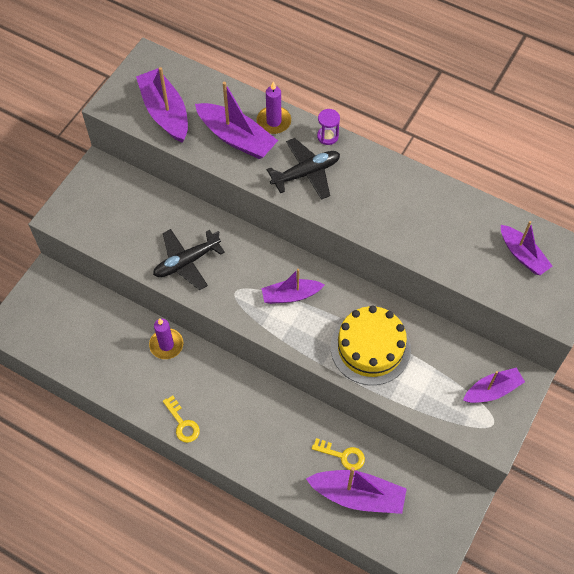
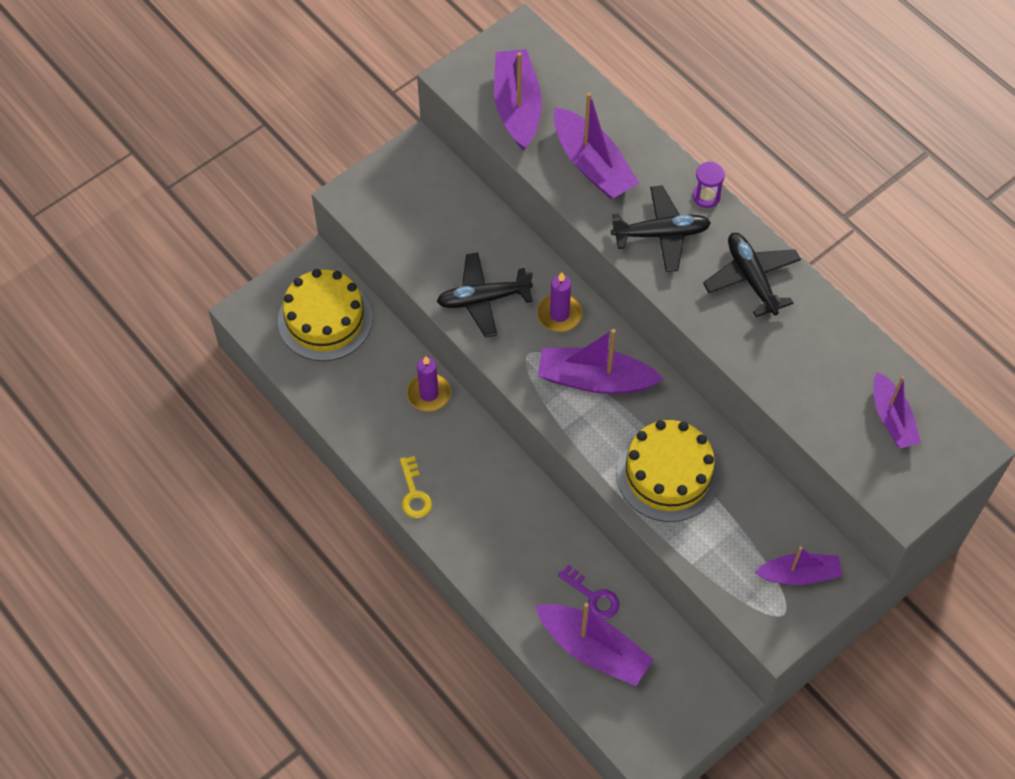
camera: 20 degrees right, 0 degrees up
purple candle [257,81,291,134] -> purple candle moved to [537,272,582,332]
purple boat [262,269,324,304] -> purple boat [537,329,664,394], size x1.53
yellow key [312,438,365,470] -> purple key [558,564,619,619]
none -> yellow cake [278,269,373,361]
none -> black plane [703,233,801,317]

